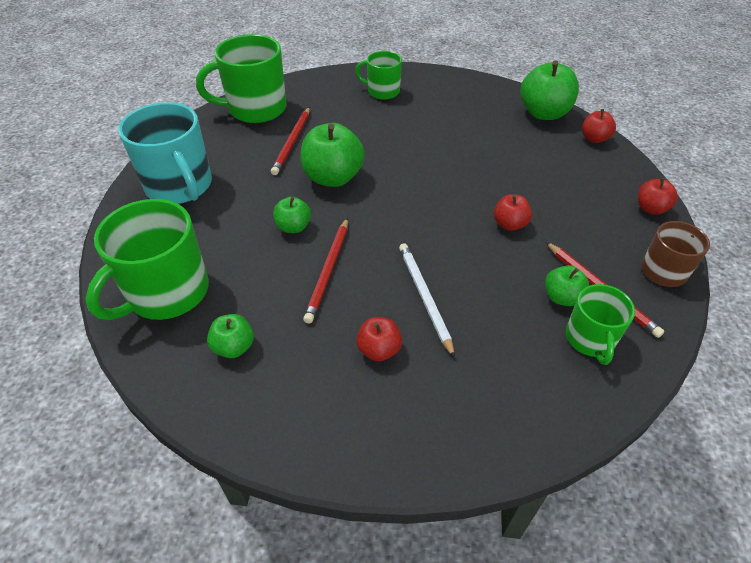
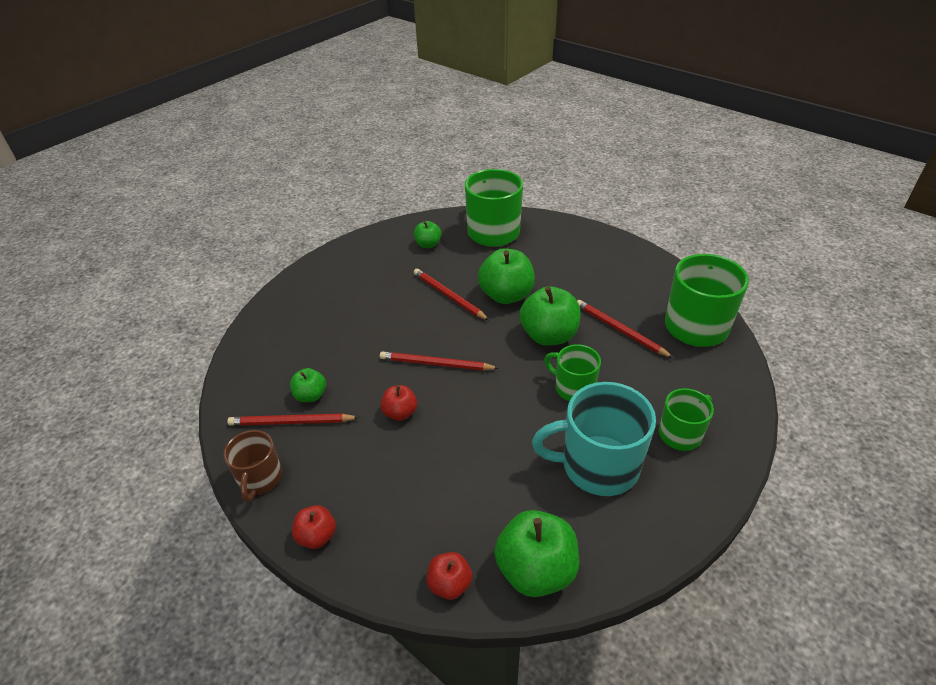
camera: 125 degrees right, 5 degrees down
turquoise mug [118,102,212,204] -> turquoise mug moved to [532,382,656,496]
green apple [273,197,311,233] -> green apple [478,248,535,304], size x1.84
red apple [356,317,402,361] -> none
white pencil [399,243,455,358] -> none
green mug [566,284,635,365] -> green mug moved to [544,344,601,401]
none -> red pencil [380,352,499,371]

